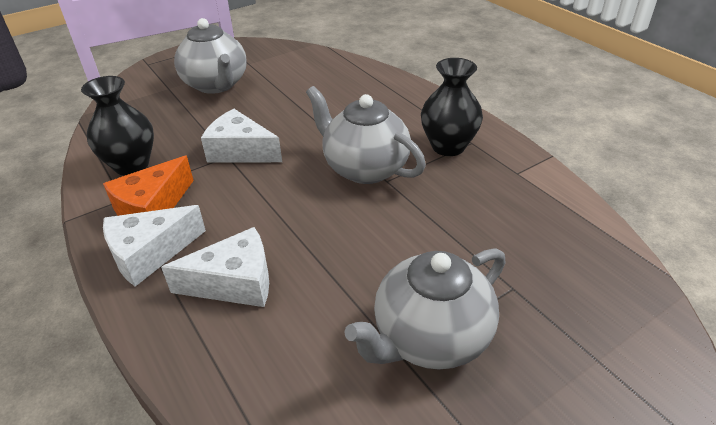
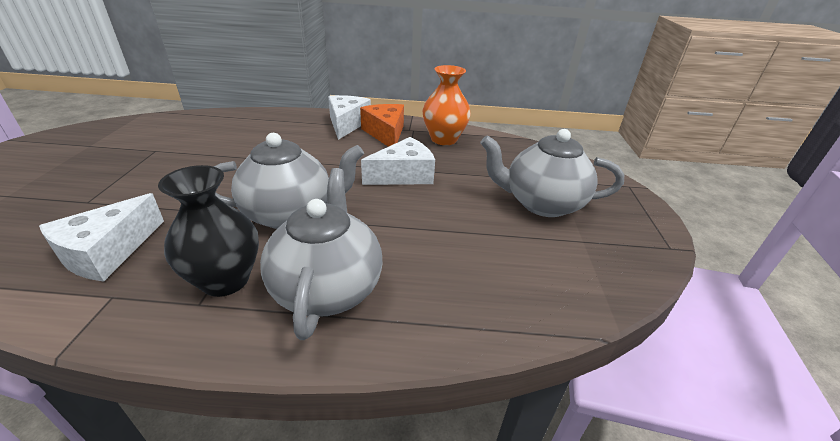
camera: 125 degrees right, 5 degrees down
black vase [81,76,154,176] -> orange vase [423,65,471,145]
white cheese [161,227,269,307] -> white cheese moved to [39,193,164,282]
grey teapot [344,248,506,369] -> grey teapot moved to [260,168,382,340]

